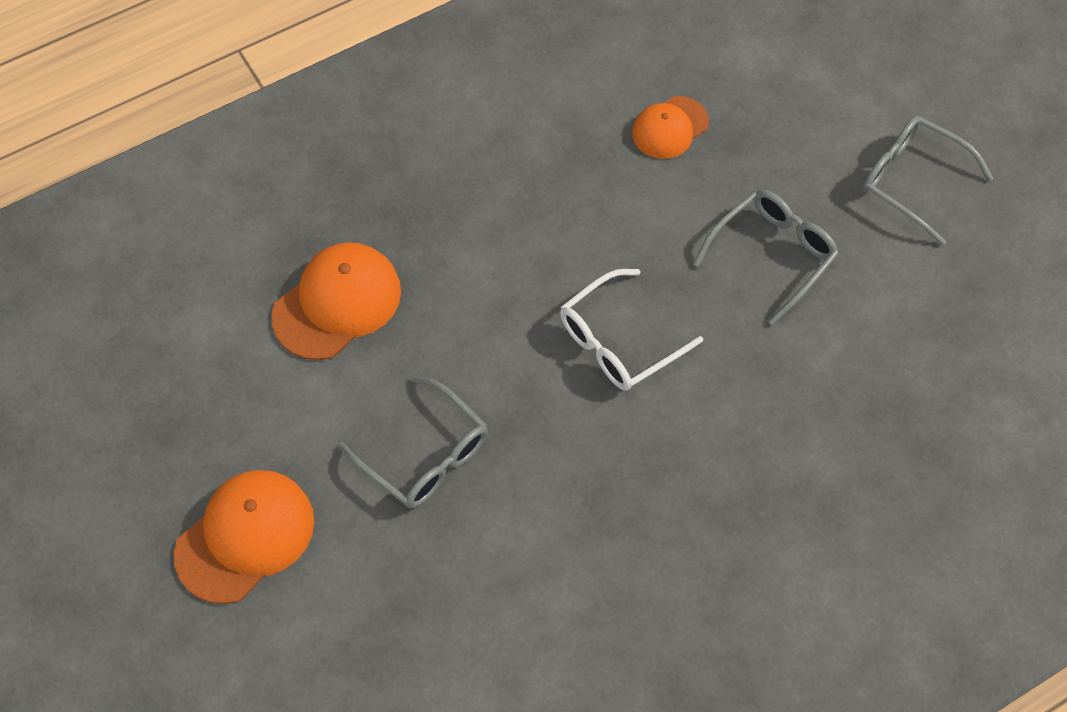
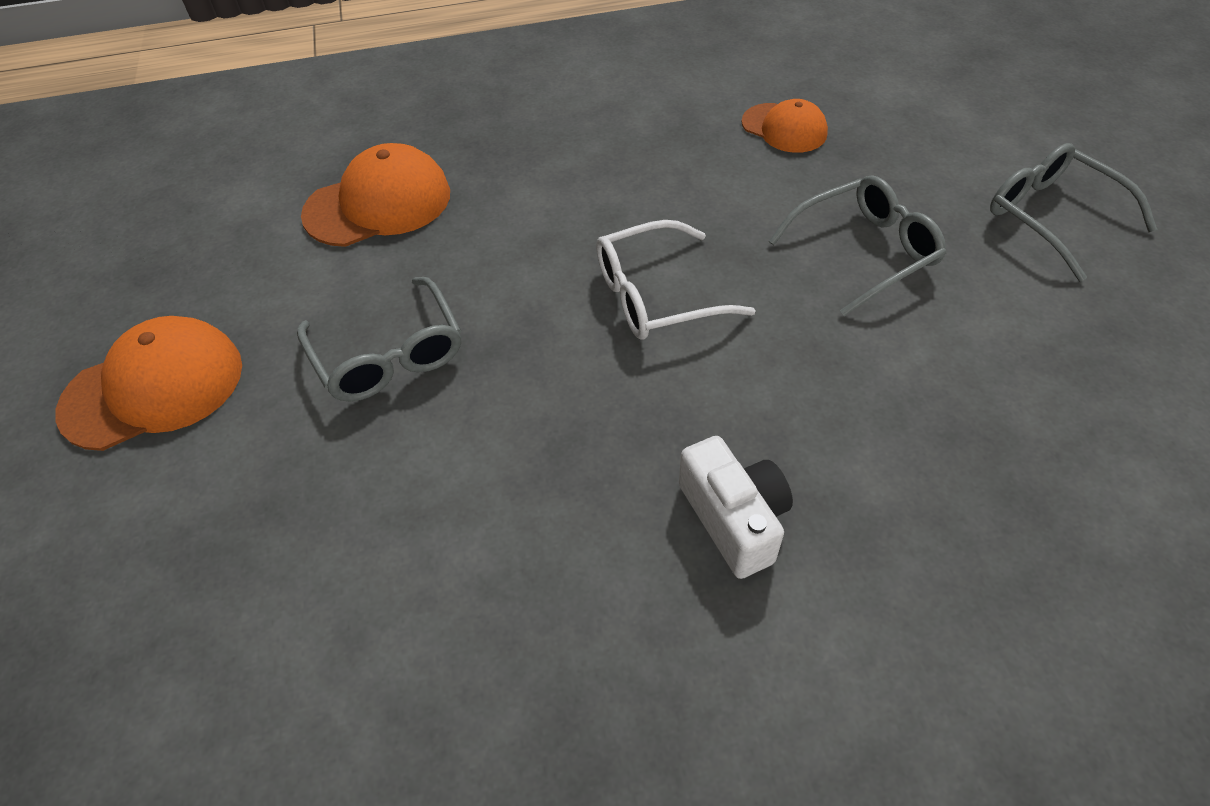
camera: 20 degrees right, 10 degrees down
orange cap [632,96,709,159] -> orange cap turned 120 degrees counterclockwise [741,99,828,153]
none -> white camera [679,436,793,579]

